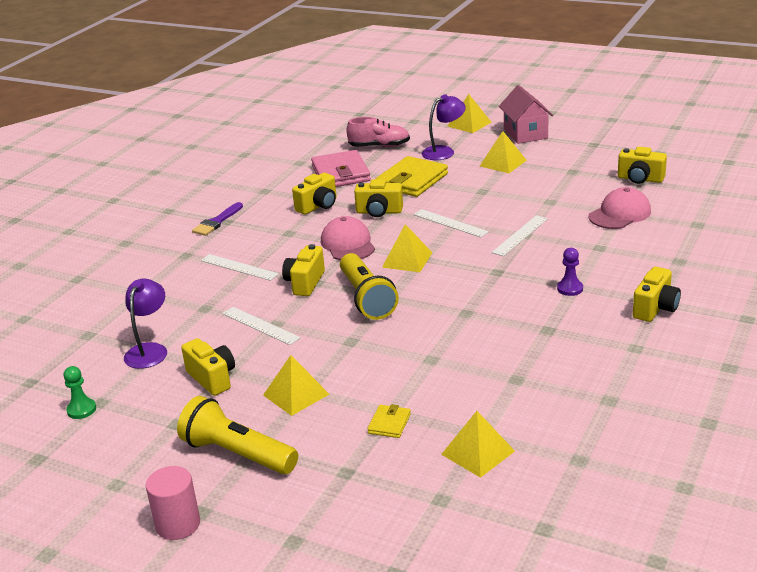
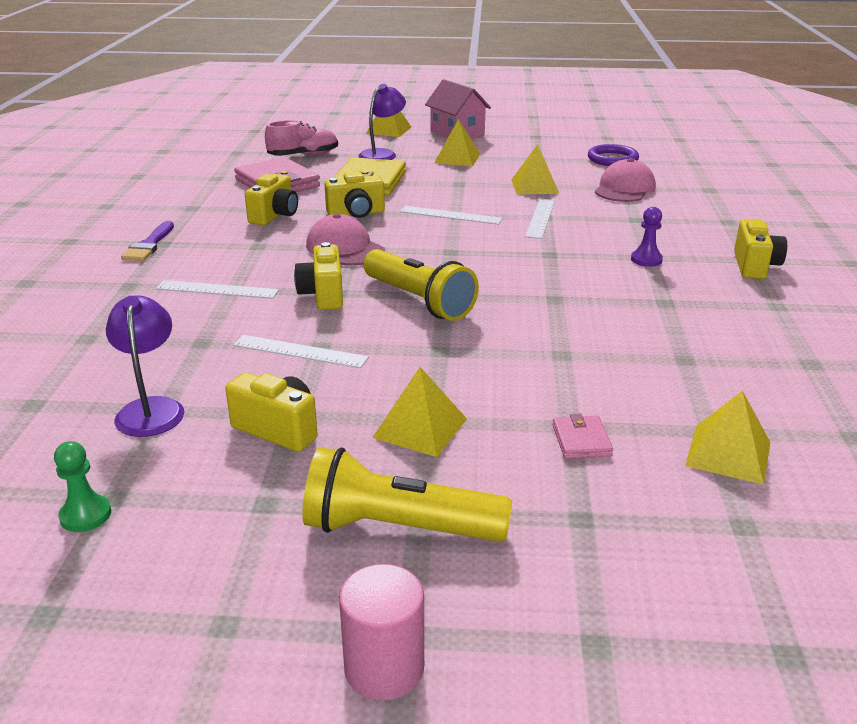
camera: 25 degrees left, 0 degrees up
yellow wallet [367,404,411,438] -> pink wallet [552,414,613,459]
yellow pyramid [382,224,432,272] -> yellow pyramid moved to [511,144,559,194]
yellow camera [618,147,667,184] -> purple ring [588,144,639,166]

